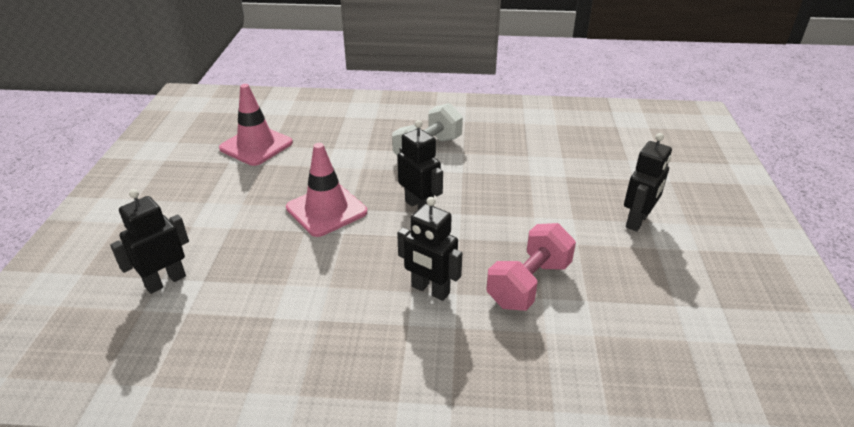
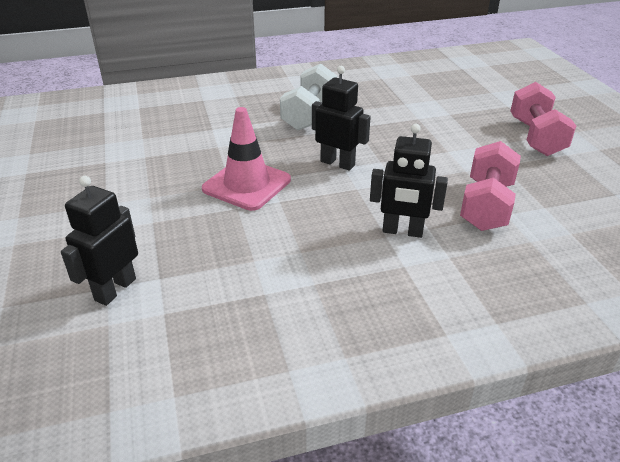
camera: 20 degrees left, 0 degrees up
pink traffic cone [219,84,293,166] -> none
black robot [624,133,672,231] -> pink dumbbell [510,82,576,156]

